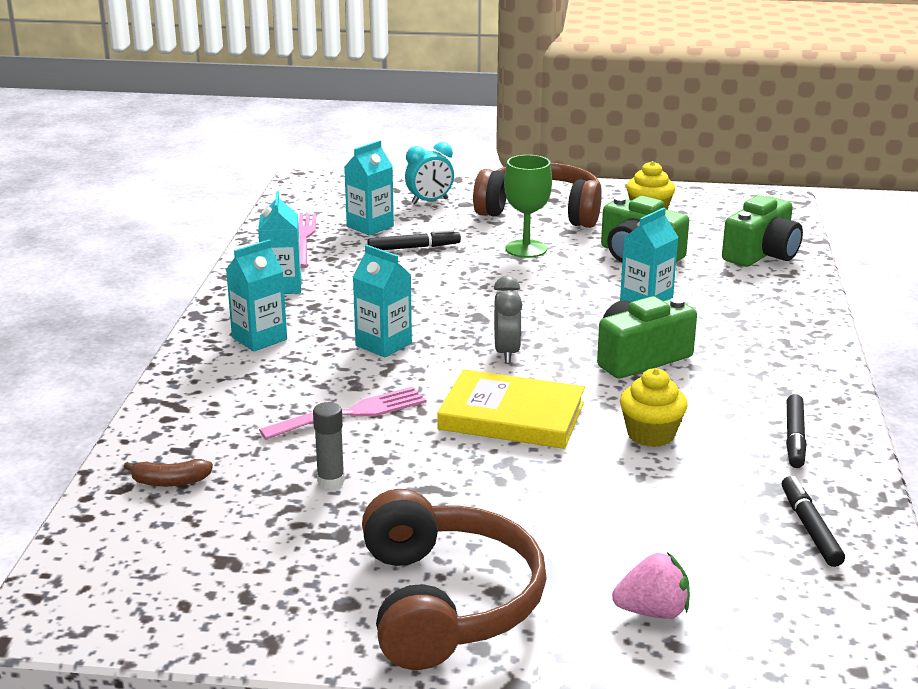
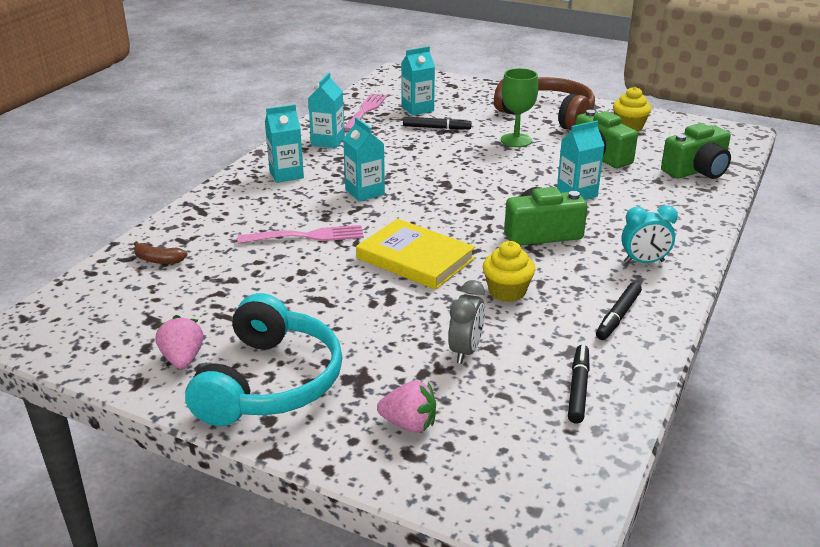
camera: 20 degrees right, 5 degrees up
grey glue stick [313,402,345,489] -> none
brown headphones [362,489,547,670] -> turquoise headphones [185,293,343,426]
turquoise clock [405,142,454,205] -> turquoise clock moved to [621,205,678,263]
grey clock [494,276,522,363] -> grey clock moved to [448,280,485,364]
none -> pink strawberry [156,315,203,369]

